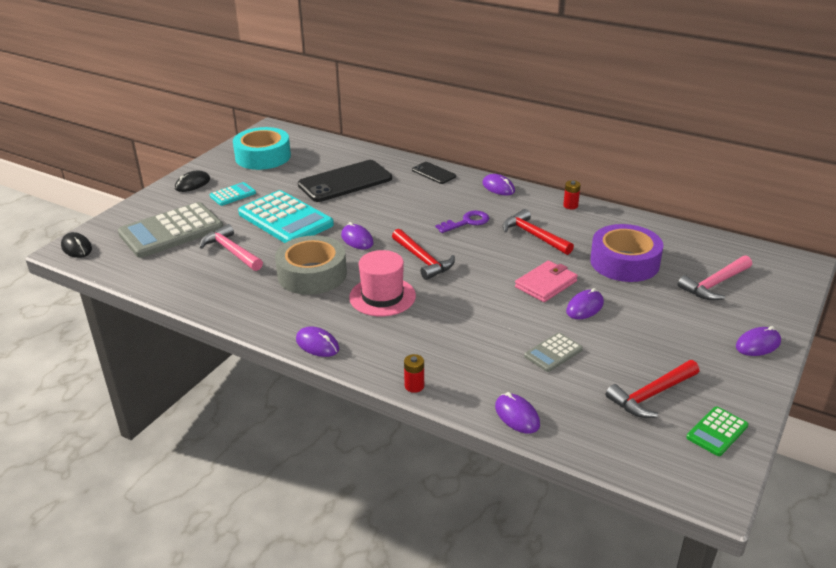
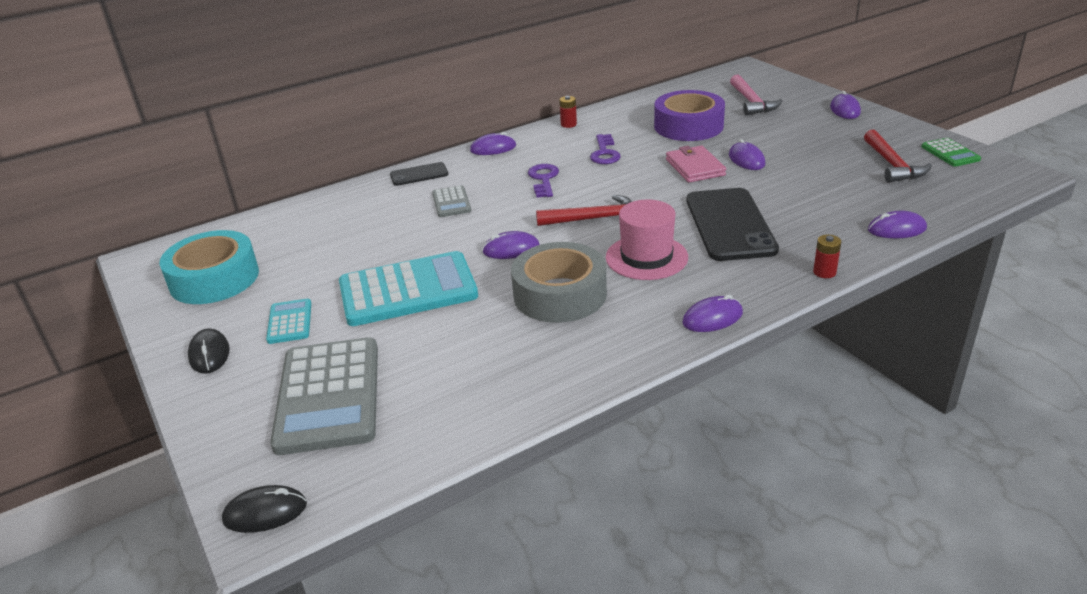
camera: 60 degrees left, 0 degrees up
pink hammer [199,224,263,271] -> none
black phone [298,160,392,202] -> black phone moved to [687,188,779,261]
red hammer [502,209,574,255] -> purple key [590,134,621,164]
grey calculator [524,333,583,372] -> grey calculator moved to [432,185,471,217]

